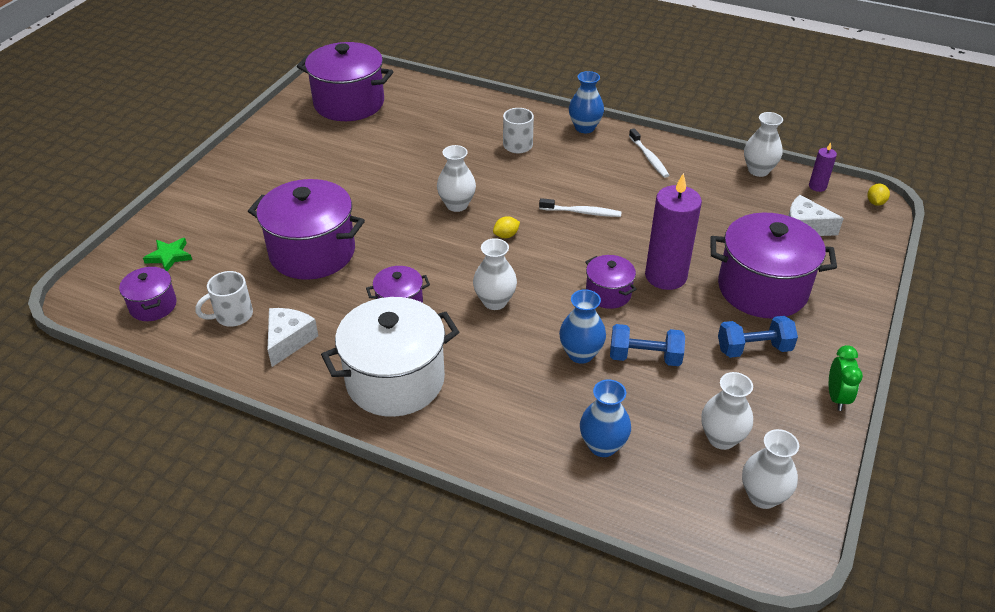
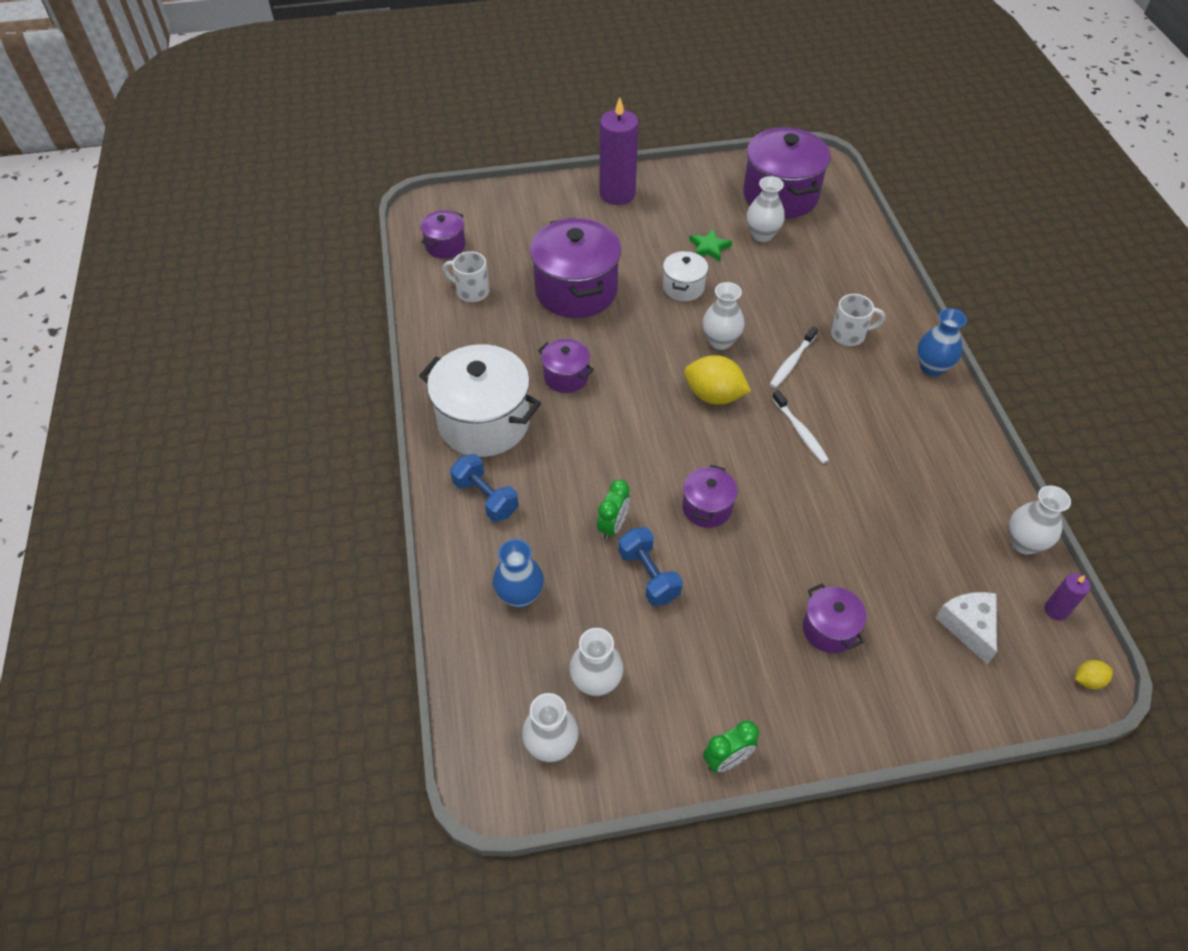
camera: 55 degrees right, 10 degrees up
green star [143,238,192,271] -> green star moved to [689,229,732,262]
white cheese [268,308,318,367] -> none
white vase [473,238,517,310] -> white vase moved to [747,176,785,242]
yellow lemon [493,216,520,238] -> yellow lemon [684,355,751,405], size x2.07
blue vase [559,289,606,364] -> green clock [597,480,630,540]
white toothbrush [629,128,669,178] -> white toothbrush moved to [769,326,818,388]
purple candle [645,173,702,290] -> purple candle moved to [599,97,639,205]
purple pot [710,213,837,318] -> purple pot [803,584,867,653], size x0.51
blue dumbbell [718,316,798,358] -> blue dumbbell moved to [450,454,519,522]
none -> white pot [663,251,708,301]

